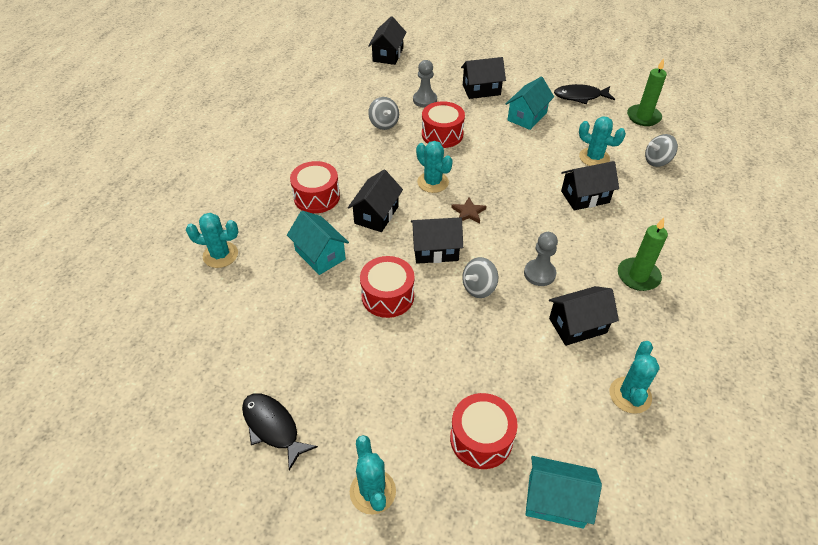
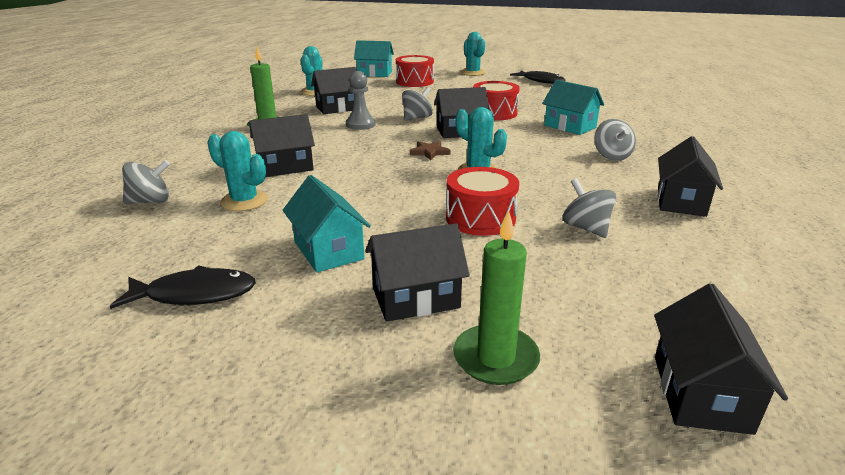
camera: 175 degrees right, 20 degrees down
turquoise cactus [186,213,238,268] -> none
red drum [290,161,340,213] -> grey spinning top [594,119,636,161]
black house [348,170,403,232] -> black house moved to [658,136,723,217]
grey pawn [413,60,437,107] -> none
turquoise house [506,77,554,130] -> turquoise house turned 60 degrees counterclockwise [283,175,371,273]
green candle [627,58,667,126] -> green candle moved to [453,210,540,385]

